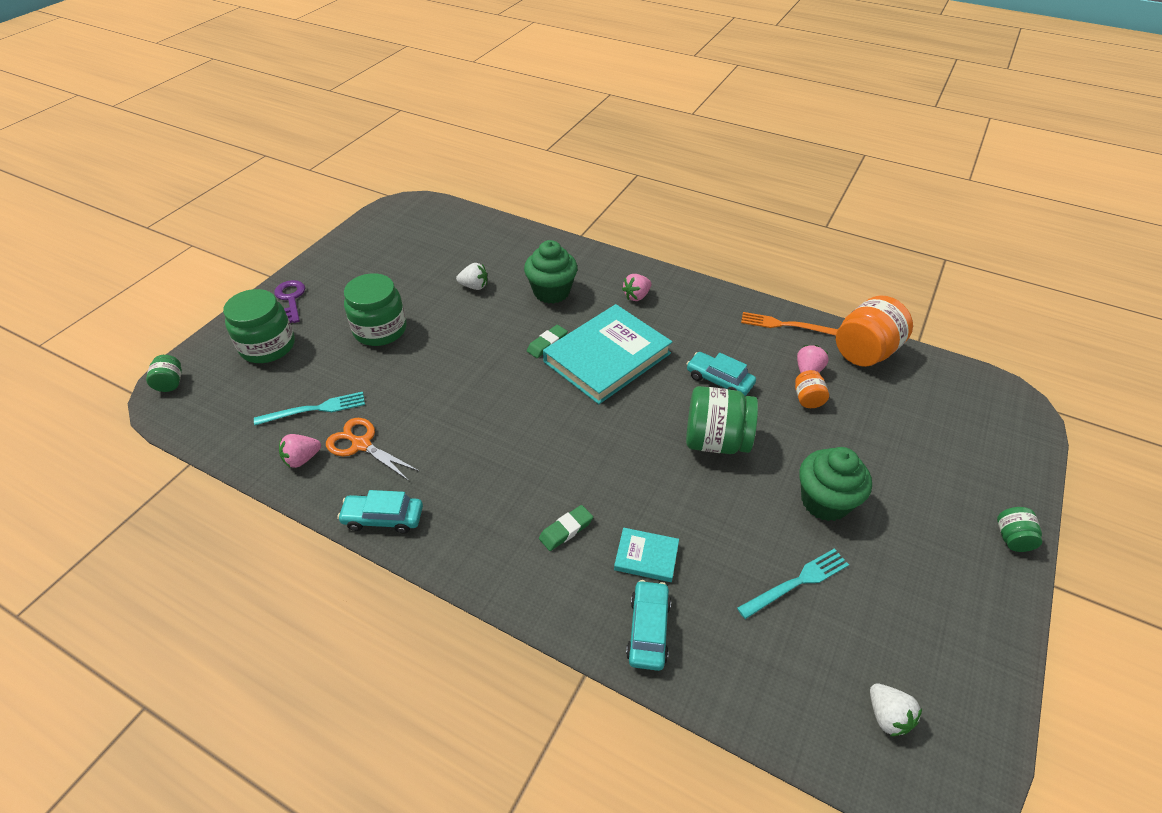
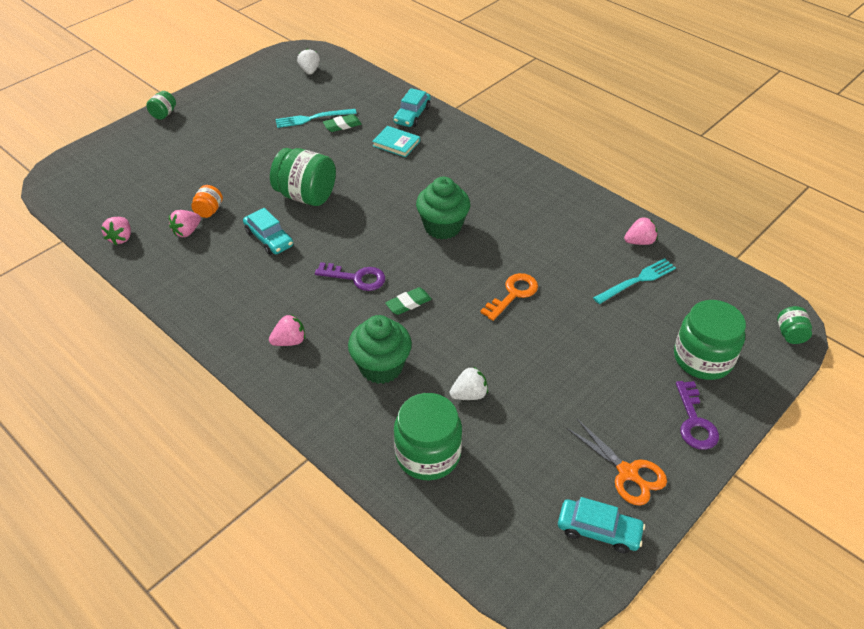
camera: 165 degrees left, 0 degrees up
turquoise fork [254,392,365,426] -> turquoise fork turned 150 degrees clockwise [593,258,676,304]
orange scissors [326,418,419,481] -> orange scissors moved to [566,419,667,505]
turquoise car [337,490,423,533] -> turquoise car moved to [558,497,645,553]
green jar [344,273,407,346] -> green jar moved to [394,393,462,480]
white strawberry [456,263,487,290] -> white strawberry turned 135 degrees clockwise [450,366,488,400]
green eraser [539,505,593,551] -> green eraser moved to [323,114,362,132]
turquoise book [543,304,672,404] -> purple key [315,262,385,291]
orange fork [741,312,838,336] -> none
green cupcake [799,447,872,521] -> green cupcake moved to [416,177,470,240]
orange jar [836,296,913,367] -> pink strawberry [101,217,131,245]
none -> orange key [480,273,538,321]

